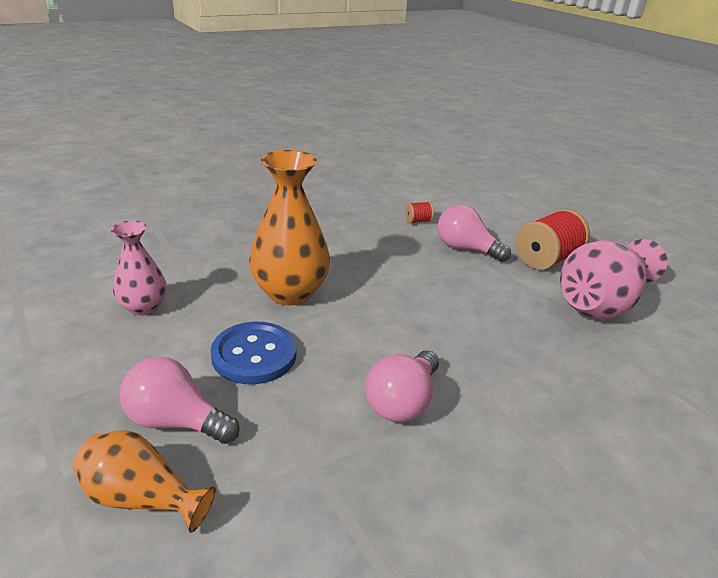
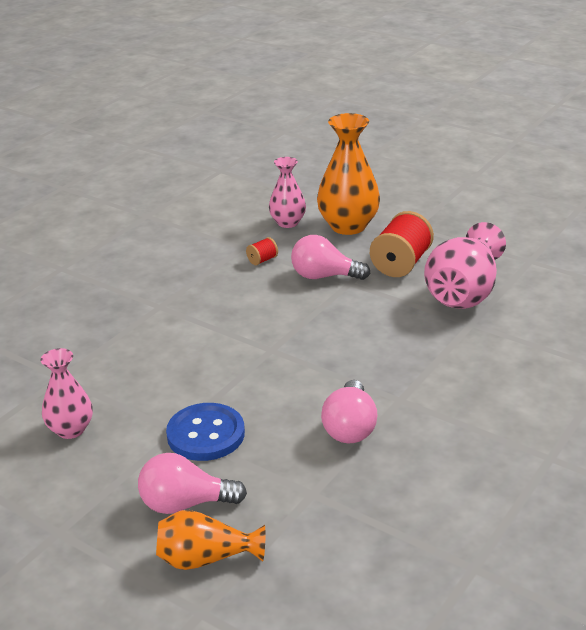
camera: 20 degrees left, 0 degrees up
orange vase [249,150,330,305] -> orange vase moved to [317,113,380,235]
none -> pink vase [269,157,306,228]

